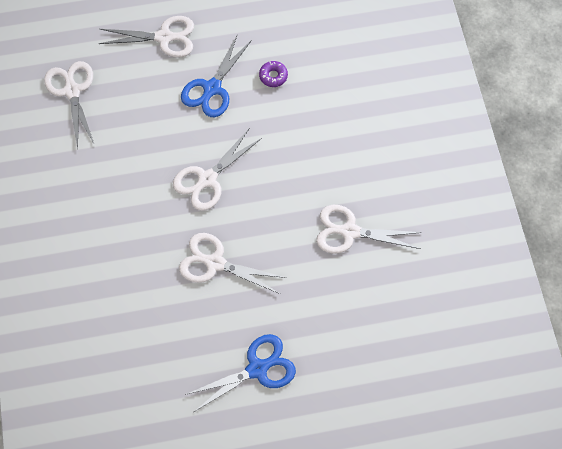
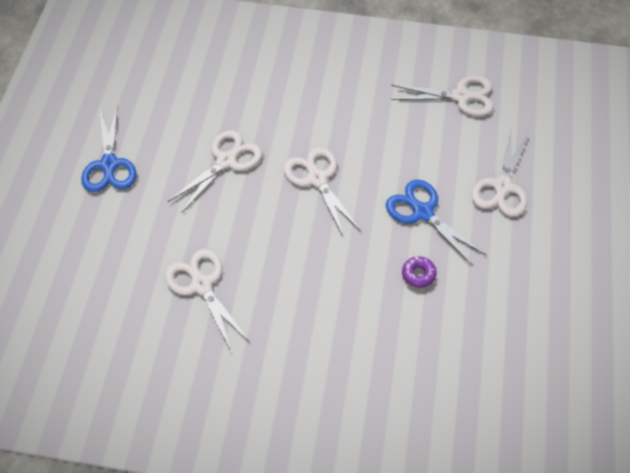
camera: 110 degrees right, 10 degrees down
white scissors [316,205,422,254] -> white scissors turned 60 degrees counterclockwise [165,249,250,350]

